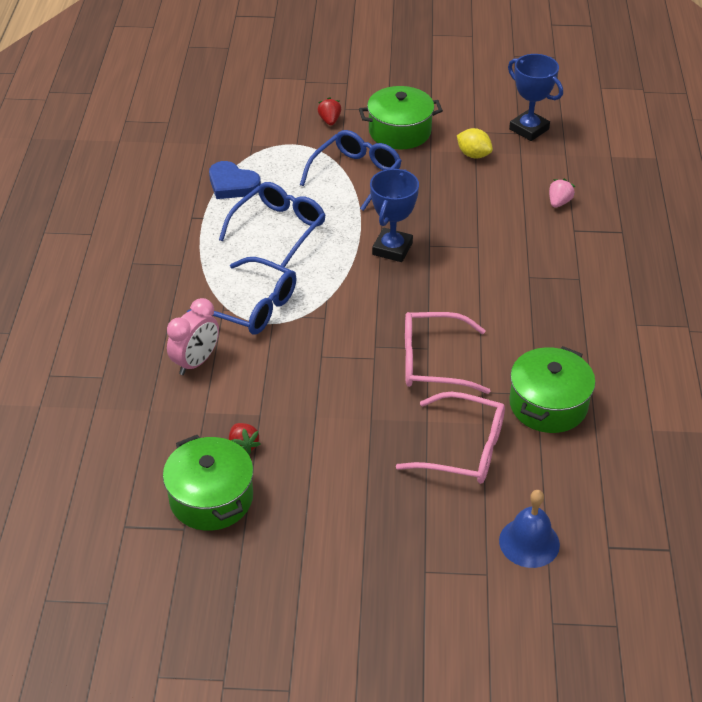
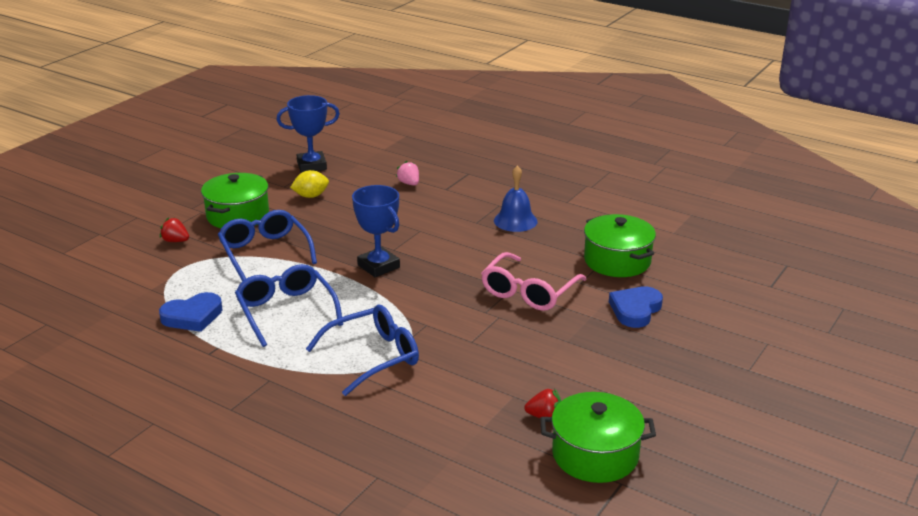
camera: 60 degrees left, 15 degrees down
pink clock [167,298,219,375] -> none
pink glasses [396,392,505,484] -> blue heart [609,286,663,328]
blue bell [499,490,560,568] -> blue bell moved to [494,166,538,232]

